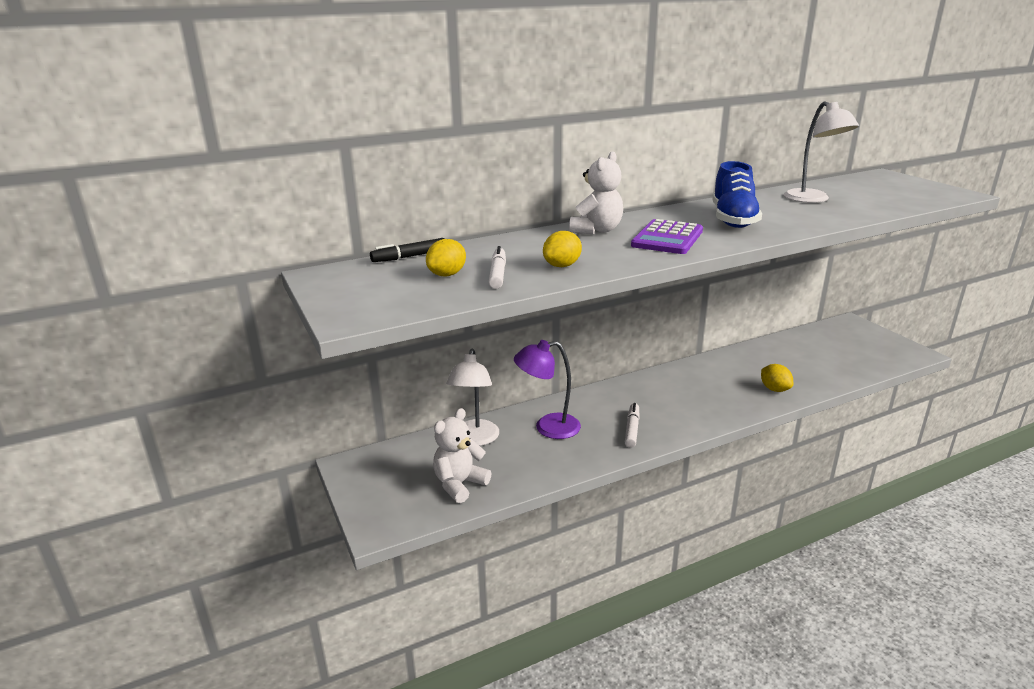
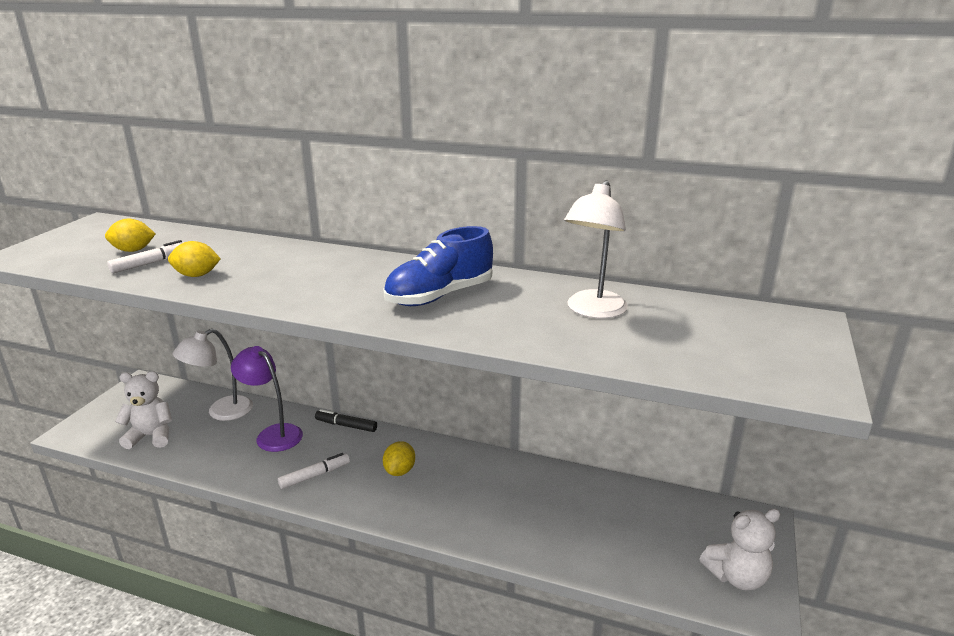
camera: 45 degrees right, 0 degrees up
black marker [370,238,444,262] -> black marker moved to [315,409,377,432]
white teddy bear [569,151,623,234] -> white teddy bear moved to [699,509,781,590]
purple calculator [631,219,703,254] -> none
yellow lemon [761,364,793,392] -> yellow lemon moved to [383,441,415,476]

